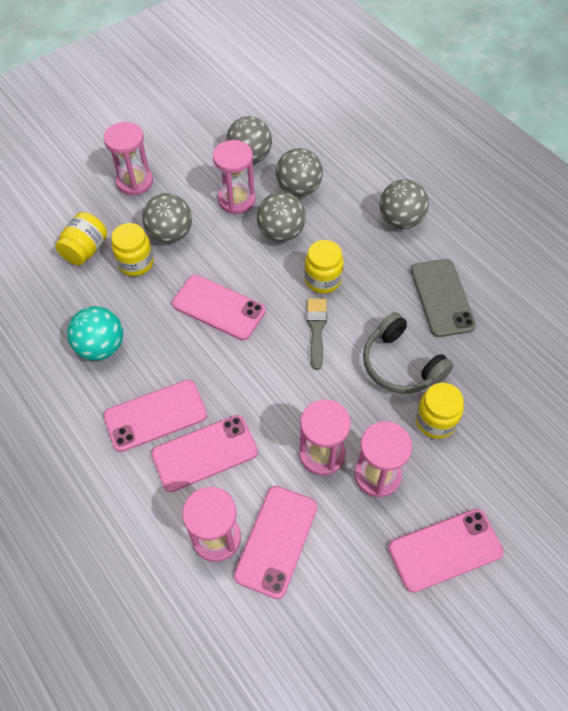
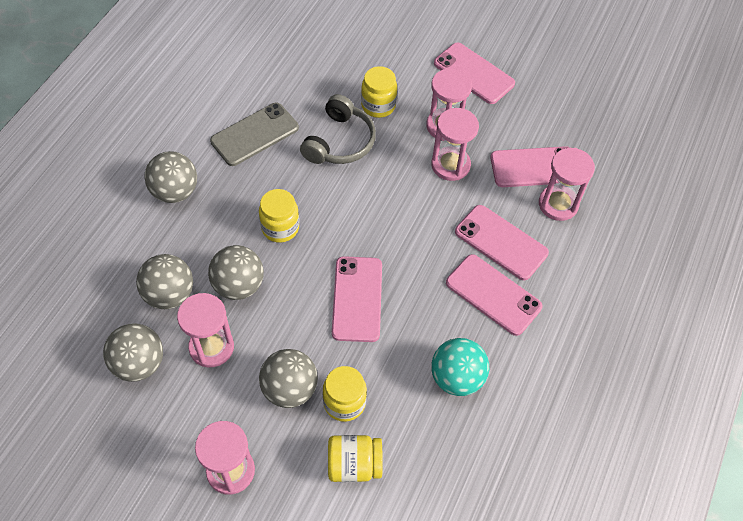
camera: 120 degrees left, 0 degrees up
grey brush [307,298,327,370] -> none

